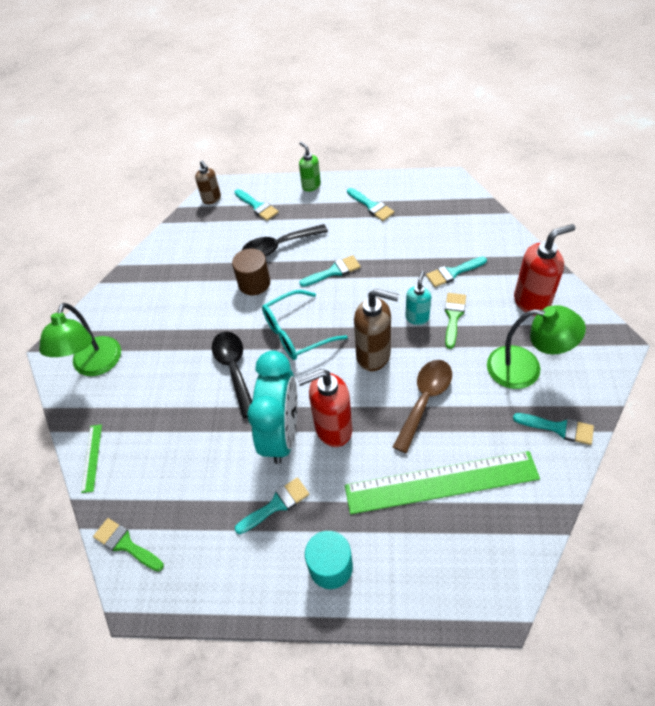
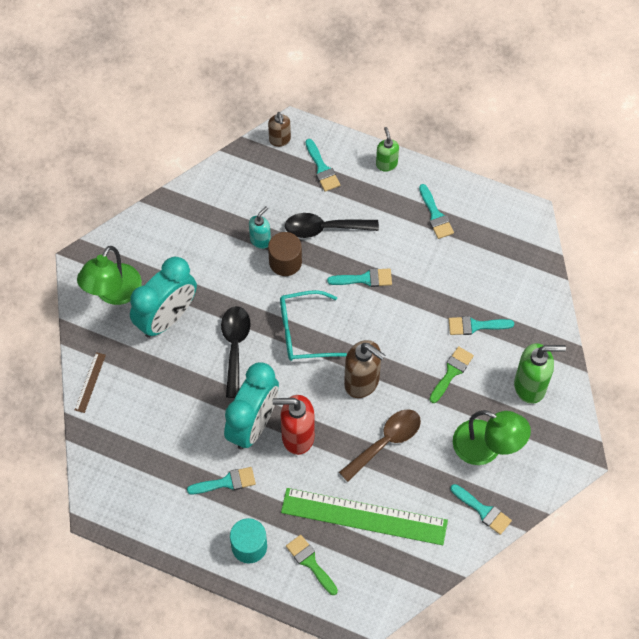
camera: 15 degrees right, 10 degrees up
green ruler [81,425,102,493] -> brown ruler [75,352,106,413]
green brush [93,518,164,572] -> green brush moved to [286,535,338,595]
turquoise soap dispenser [405,271,431,325] -> turquoise soap dispenser moved to [249,206,271,249]
red soap dispenser [514,224,575,316] -> green soap dispenser [514,343,566,404]
none -> turquoise clock [130,257,197,338]

